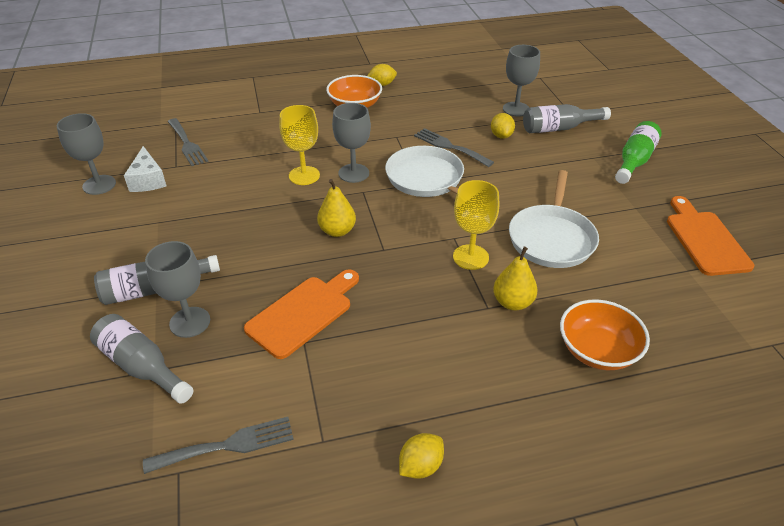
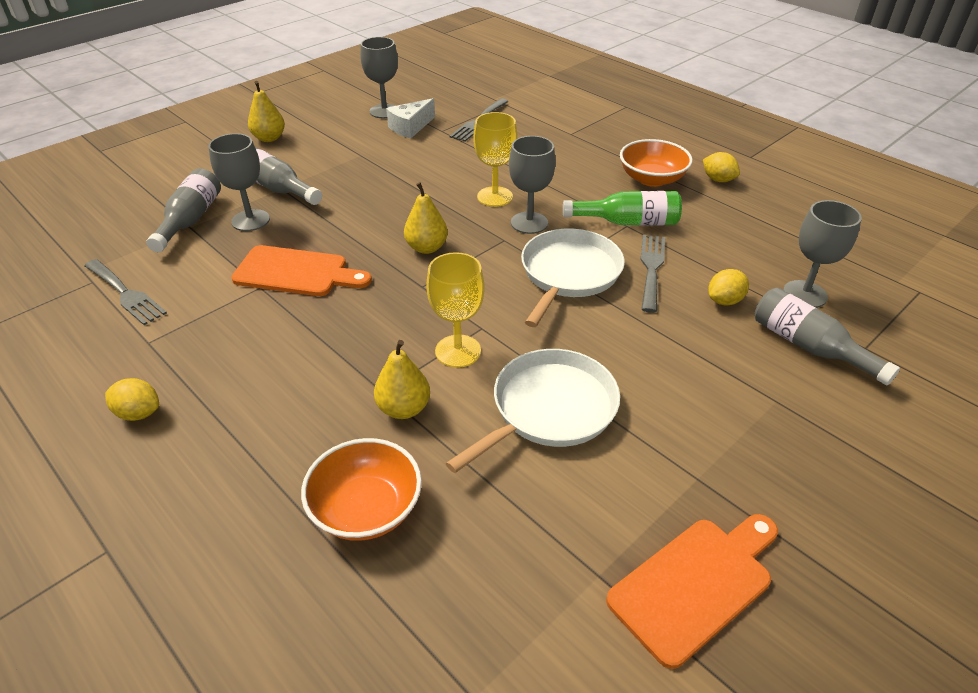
camera: 60 degrees right, 0 degrees up
white pan [509,170,599,268] -> white pan turned 150 degrees clockwise [446,349,620,473]
green bottle [615,121,662,184] -> green bottle moved to [563,191,682,226]
none -> yellow pear [248,81,285,142]

